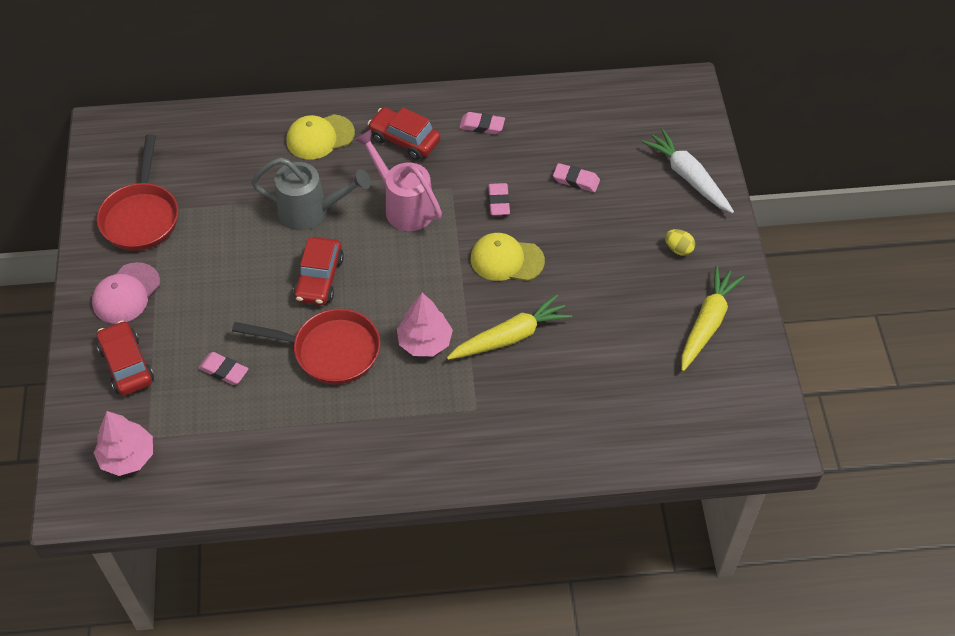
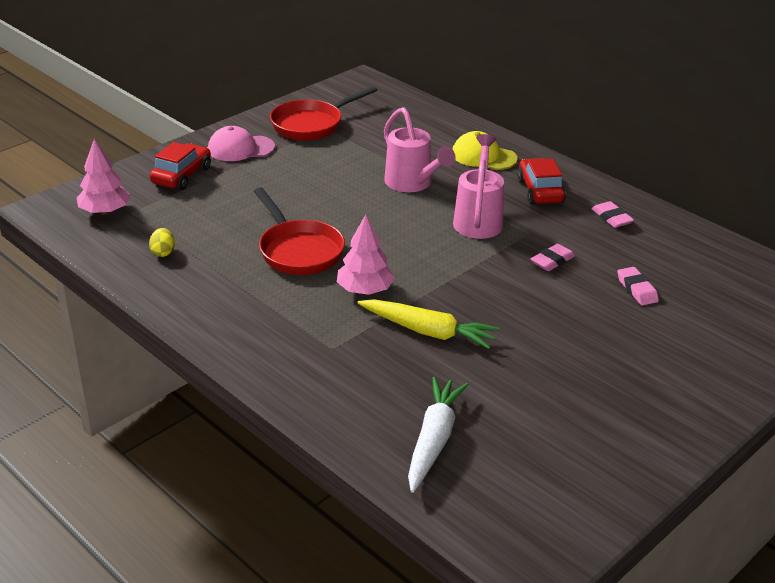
camera: 50 degrees right, 20 degrees down
pink eraser [198,352,248,385] -> none
grey watering can [251,158,371,231] -> pink watering can [384,107,456,192]
red car [293,237,344,305] -> none
yellow cap [471,233,545,281] -> none
white carrot [642,129,734,213] -> white carrot moved to [408,377,469,493]
yellow egg [665,229,695,256] -> yellow egg moved to [149,228,175,257]
yellow carrot [681,266,744,371] -> none

